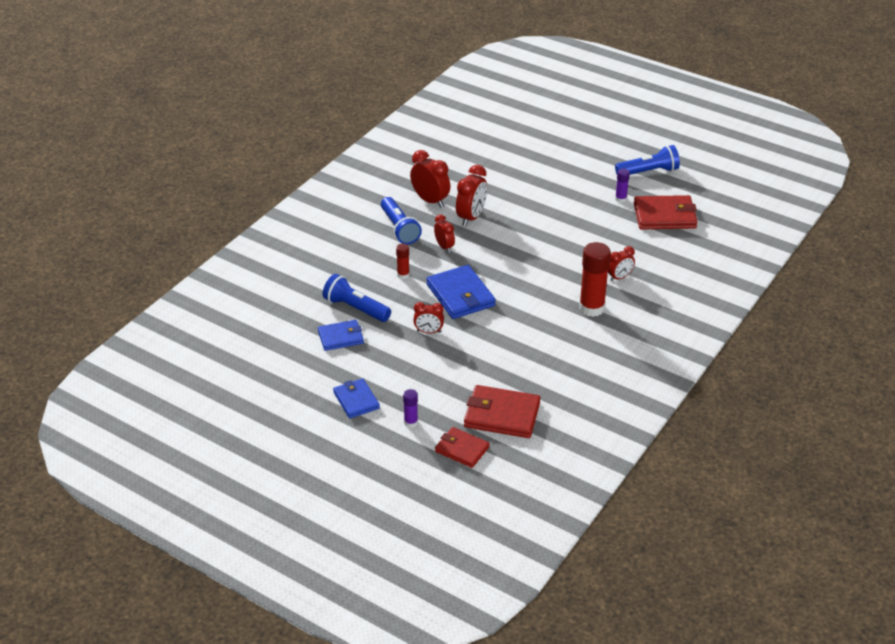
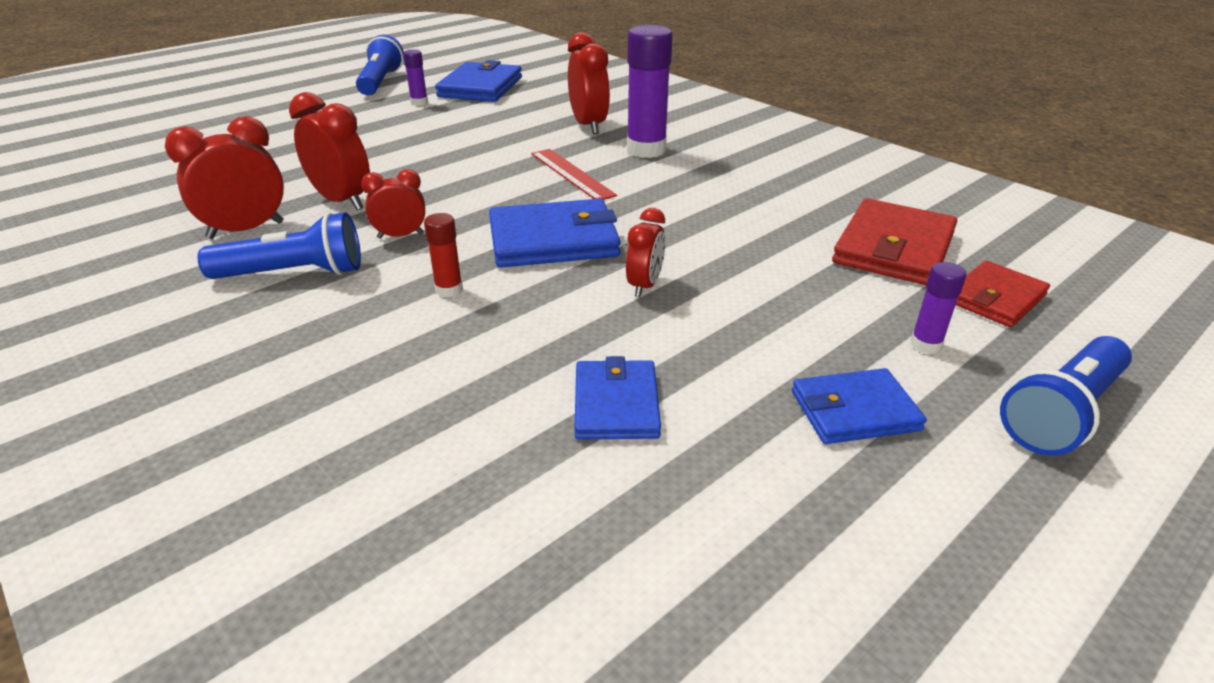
camera: 75 degrees left, 5 degrees down
blue flashlight [323,274,391,322] -> blue flashlight moved to [1000,336,1132,456]
red glue stick [579,242,611,317] -> purple glue stick [627,25,673,158]
red clock [608,246,635,281] -> red clock [568,32,610,134], size x1.63
red wallet [634,195,698,229] -> blue wallet [435,60,522,102]
none -> red ruler [531,149,617,200]

